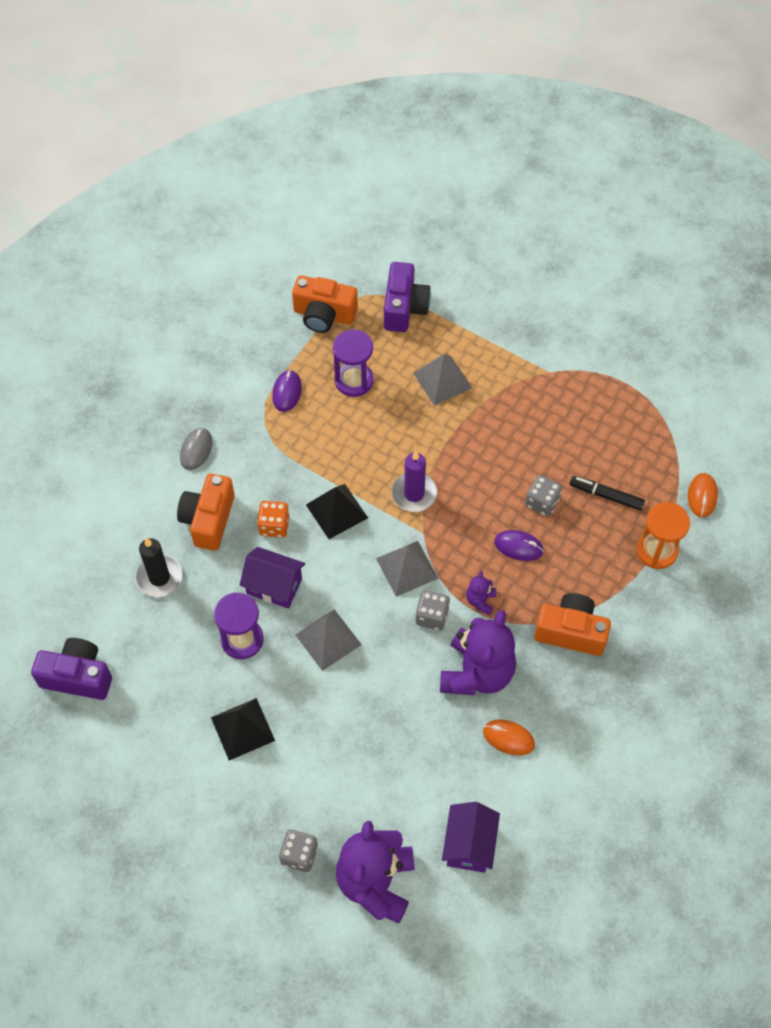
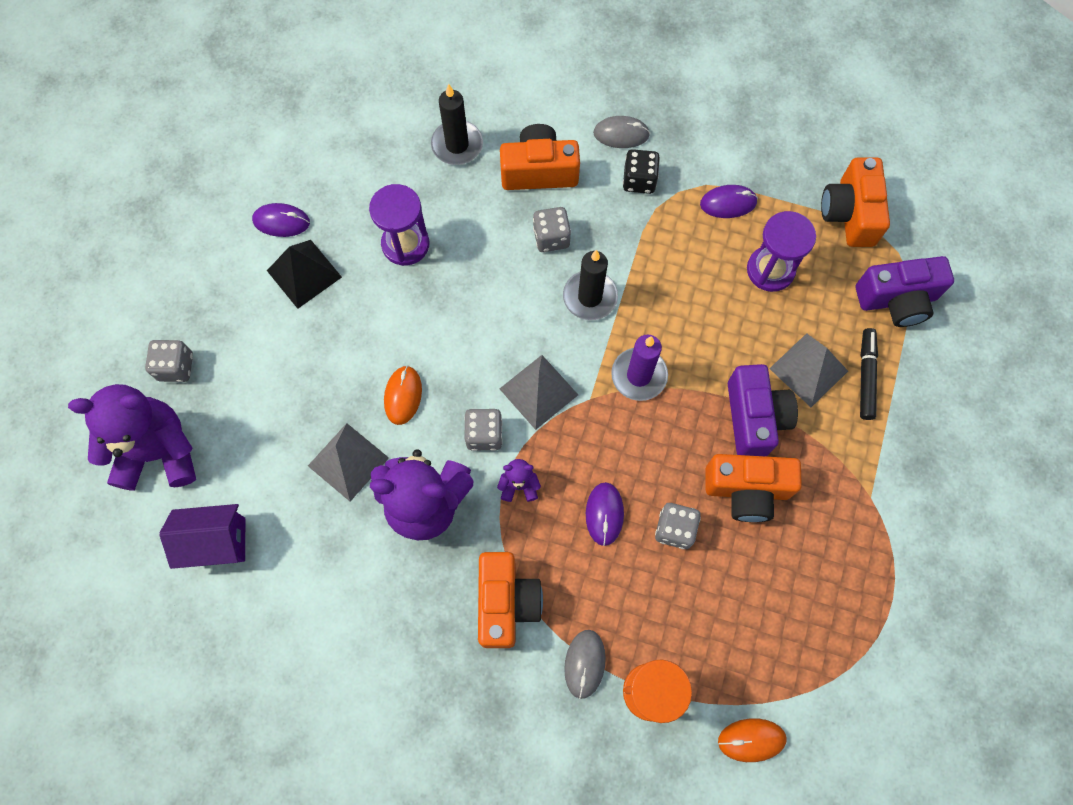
camera: 75 degrees right, 10 degrees up
purple camera [31,638,112,700] -> purple camera moved to [728,364,798,456]
purple house [239,547,305,609] -> none
orange dice [257,501,289,538] -> grey dice [533,207,571,252]
grey pyramid [295,609,362,671] -> grey pyramid moved to [308,423,389,501]
black pyramid [306,484,368,539] -> black candle [563,250,618,320]
orange mouse [483,720,535,755] -> orange mouse moved to [384,366,422,425]
black marker [570,476,645,511] -> black marker moved to [860,328,878,420]
none -> purple mouse [252,203,310,237]
none -> grey mouse [564,630,606,699]
none -> black dice [623,149,660,194]
none -> orange camera [706,454,802,522]

